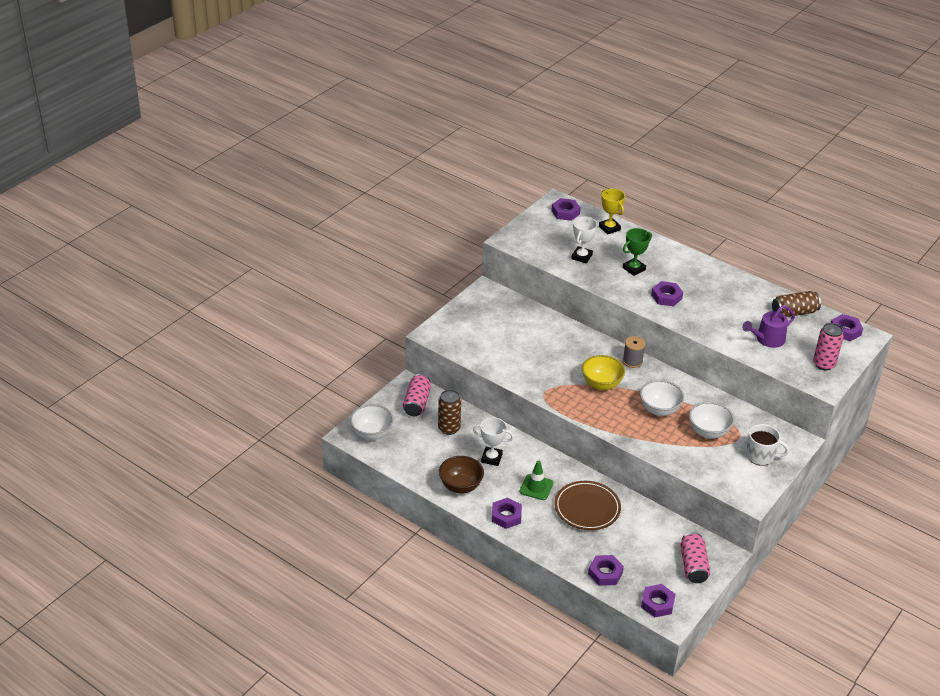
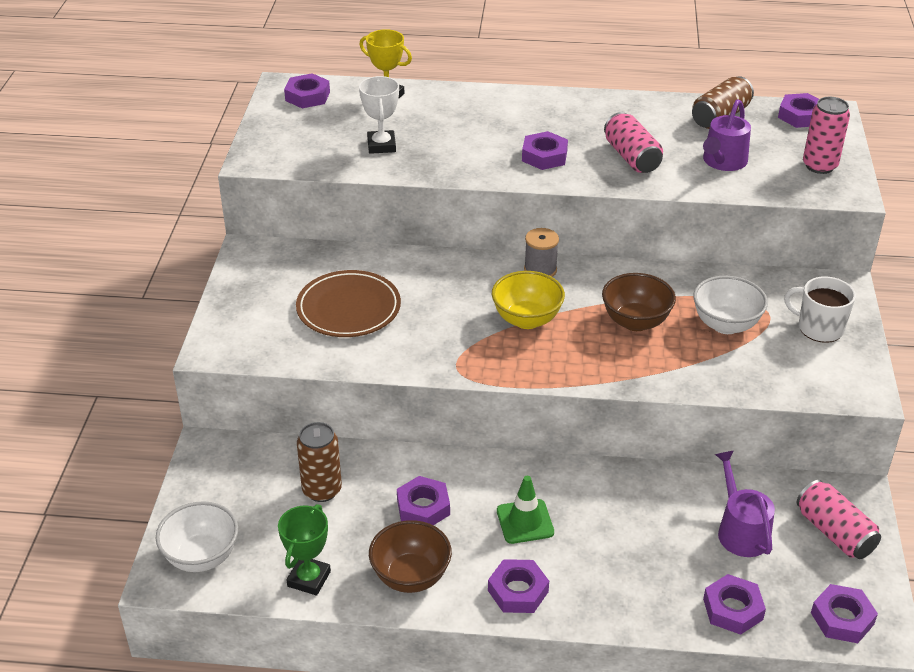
camera: 30 degrees left, 0 degrees up
pink can [403,374,431,416] -> pink can moved to [604,112,663,173]
white trophy [473,417,514,466] -> purple nut [397,476,450,525]
brown plate [554,481,621,530] -> brown plate moved to [296,270,401,337]
green trophy [623,228,652,276] -> green trophy moved to [278,504,331,596]
white bowl [640,380,684,416] -> brown bowl [602,273,676,331]
white mug [746,424,789,466] -> white mug turned 135 degrees counterclockwise [784,276,856,343]
none -> purple watering can [715,450,775,557]

